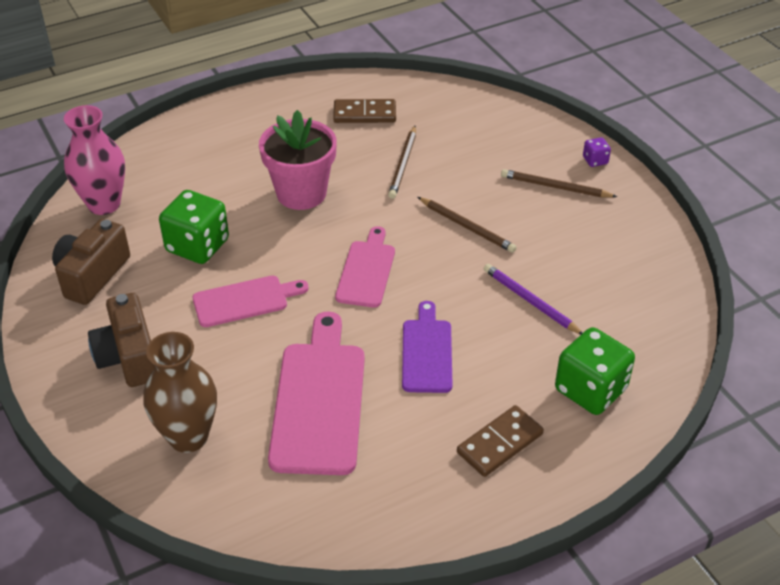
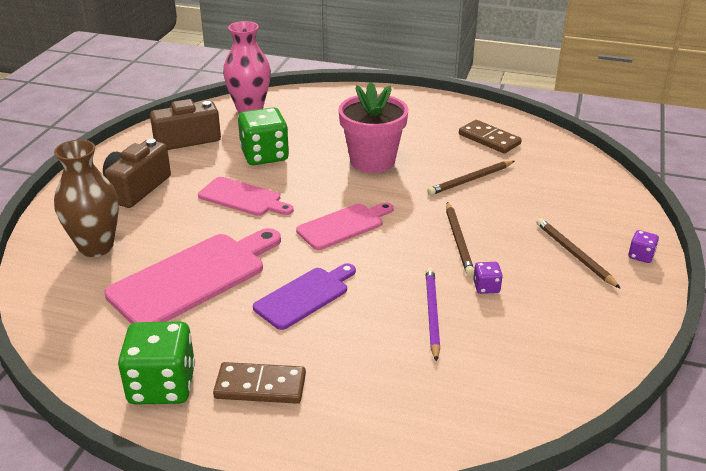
camera: 45 degrees right, 10 degrees down
green dice [555,327,635,415] -> green dice moved to [118,321,195,405]
none -> purple dice [473,262,503,294]

